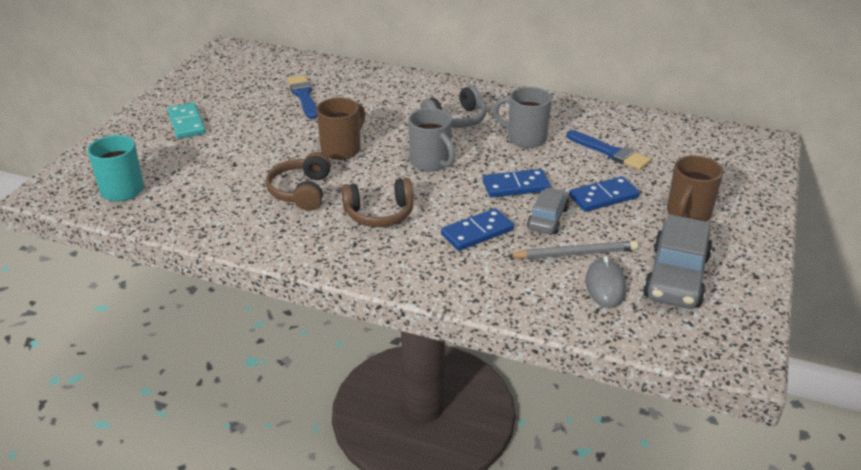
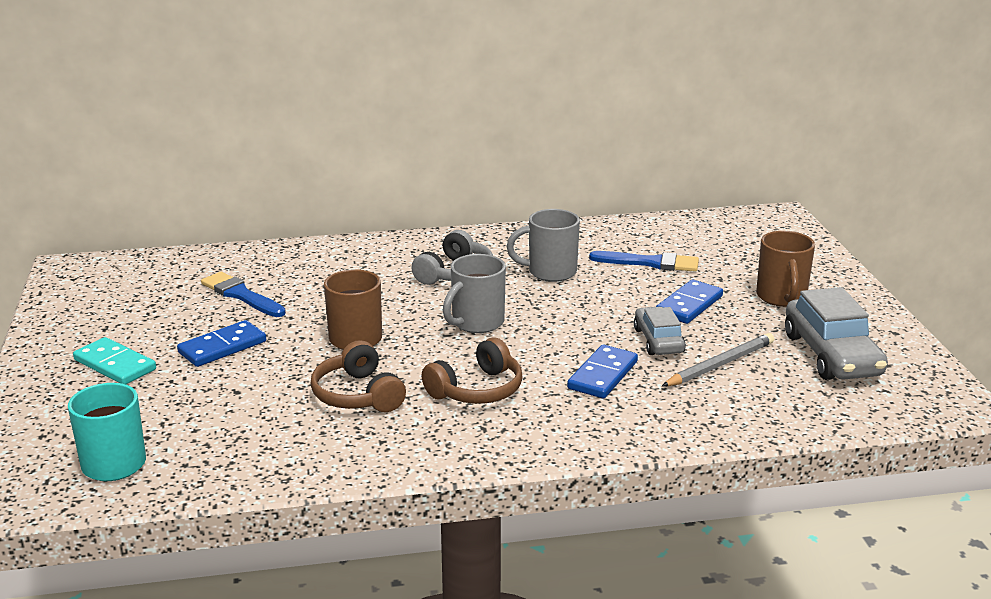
camera: 30 degrees left, 10 degrees down
grey mug [408,108,455,172] -> grey mug turned 105 degrees clockwise [443,254,506,333]
blue domino [483,169,551,198] -> blue domino moved to [177,320,266,367]
grey mouse [586,256,626,308] -> none

